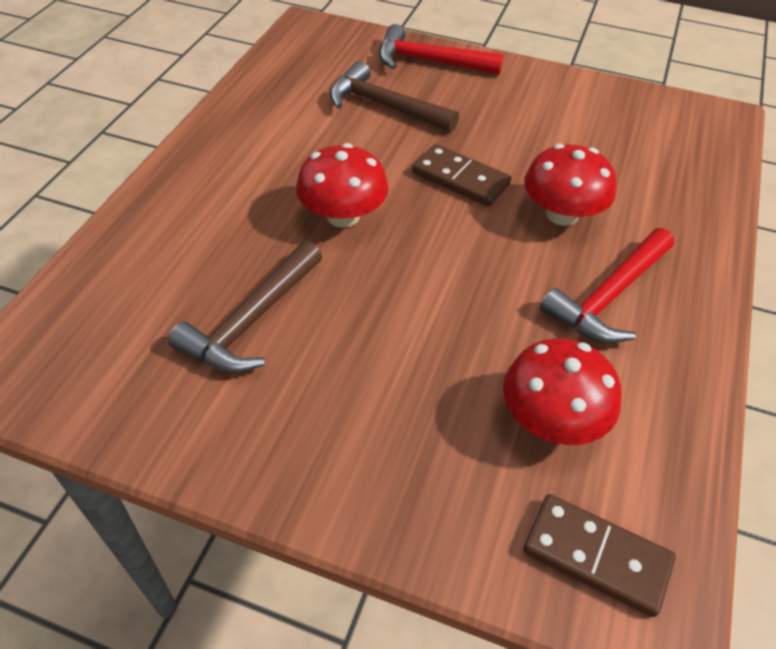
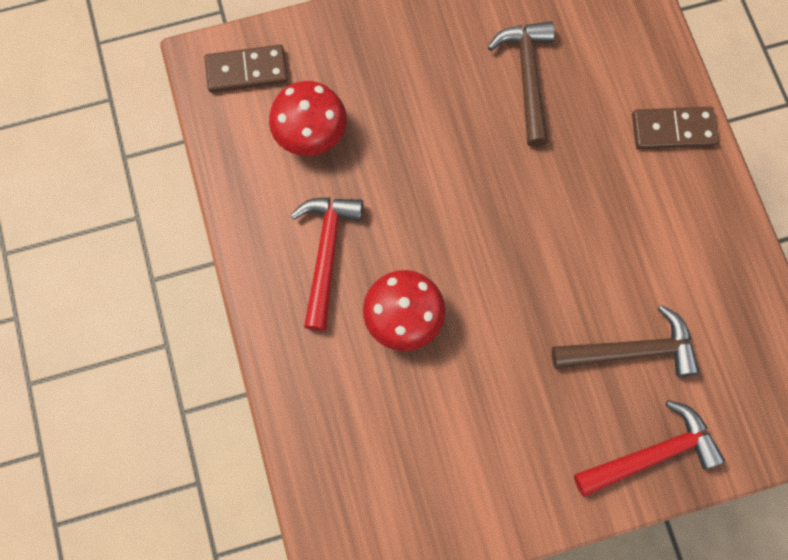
camera: 145 degrees right, 25 degrees up
red mushroom [296,143,389,228] -> none
brown domino [412,144,511,207] -> brown domino moved to [632,107,718,149]

